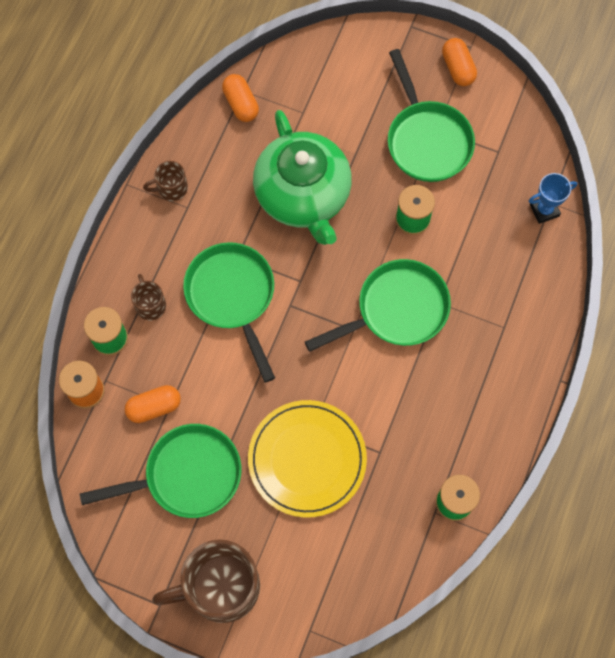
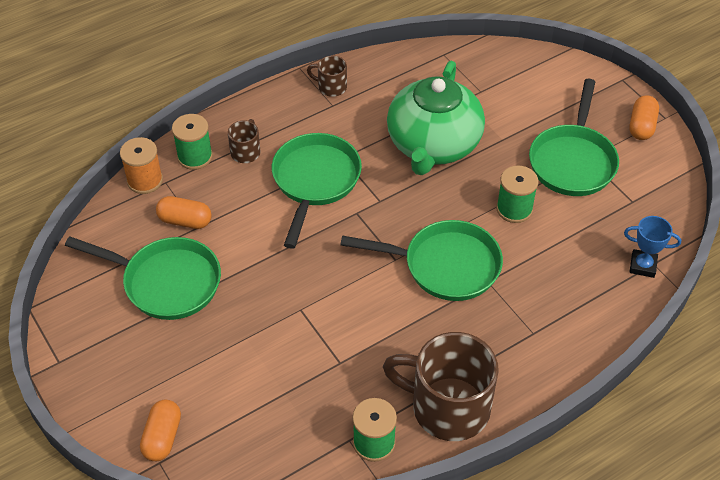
camera: 35 degrees right, 20 degrees down
brown mug [152,539,260,623] -> brown mug moved to [383,332,499,441]
orange capsule [222,74,259,122] -> orange capsule moved to [140,400,181,461]
yellow plate [248,400,367,518] -> none

